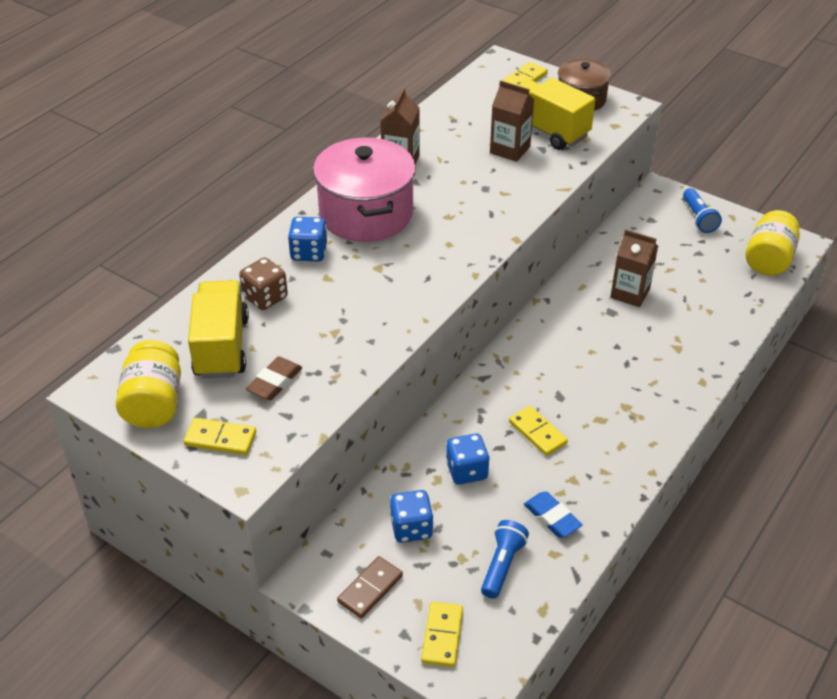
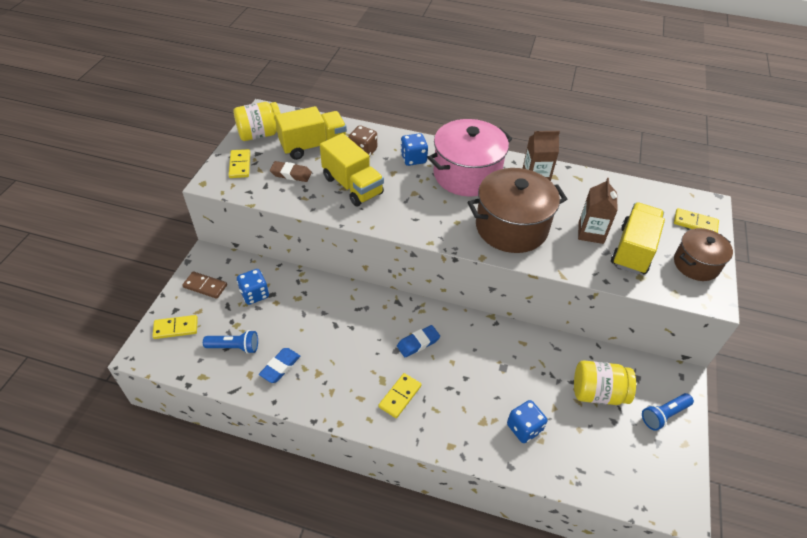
camera: 70 degrees right, 5 degrees up
blue dice [446,433,490,485] -> blue dice moved to [507,400,547,443]
yellow domino [509,406,568,456] -> yellow domino moved to [378,373,422,418]
brown carton [610,229,658,307] -> none
yellow jar [745,210,800,276] -> yellow jar moved to [574,360,636,405]
none -> yellow truck [320,133,384,206]
none -> blue eraser [397,325,440,357]
none -> brown pot [468,168,567,253]

